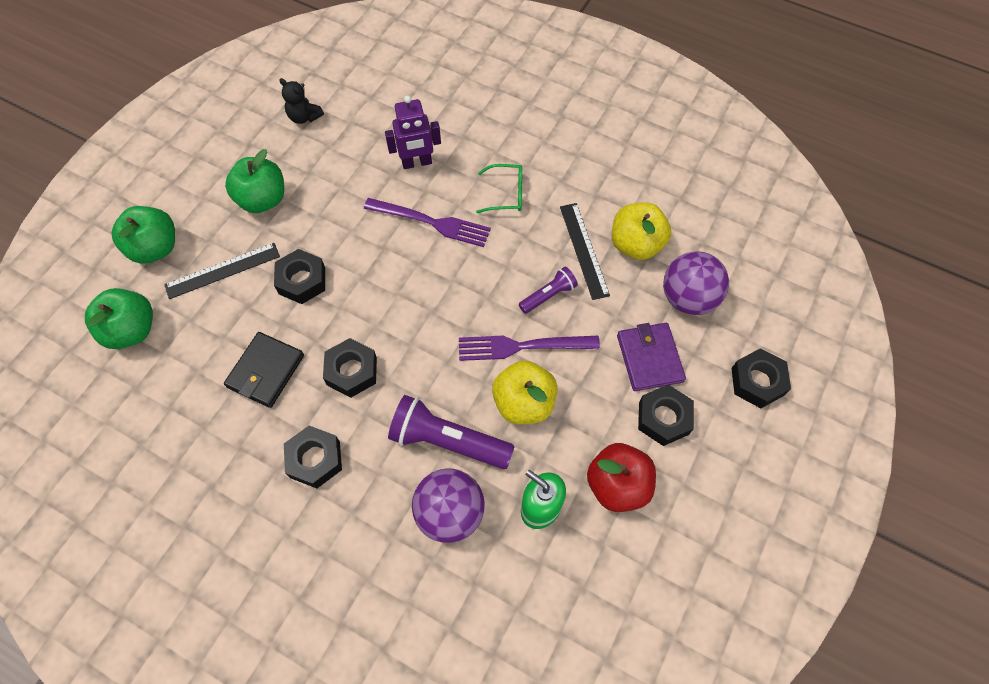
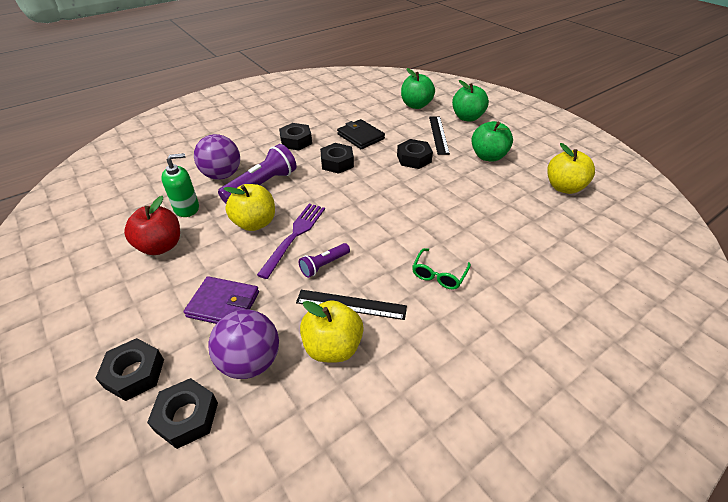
camera: 115 degrees right, 20 degrees down
black teddy bear [279,78,324,124] -> yellow apple [547,143,595,194]
purple fork [364,198,491,247] -> none
purple robot [385,95,441,169] -> none
purple flashlight [519,267,578,314] -> purple flashlight turned 60 degrees clockwise [299,243,350,278]
black nut [638,384,694,446] -> black nut moved to [147,378,218,449]

